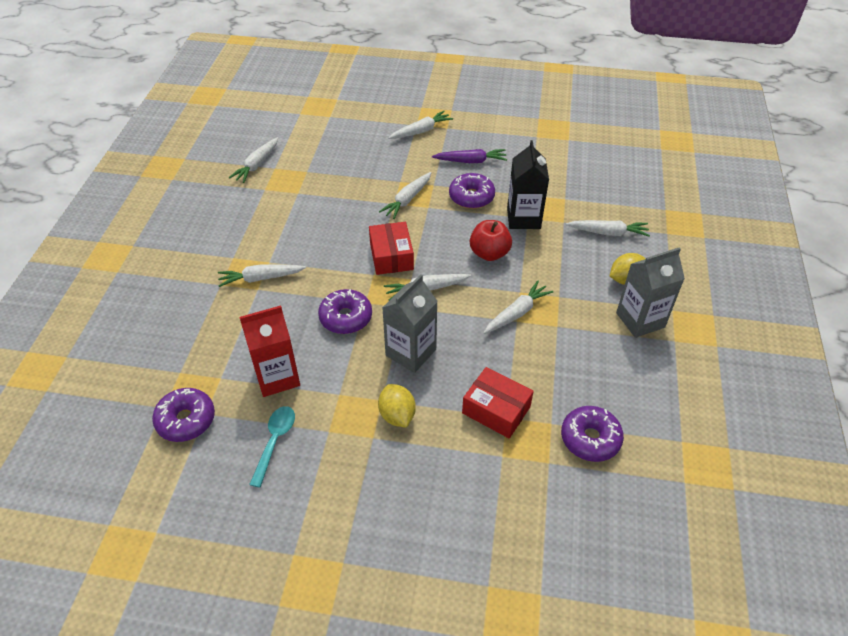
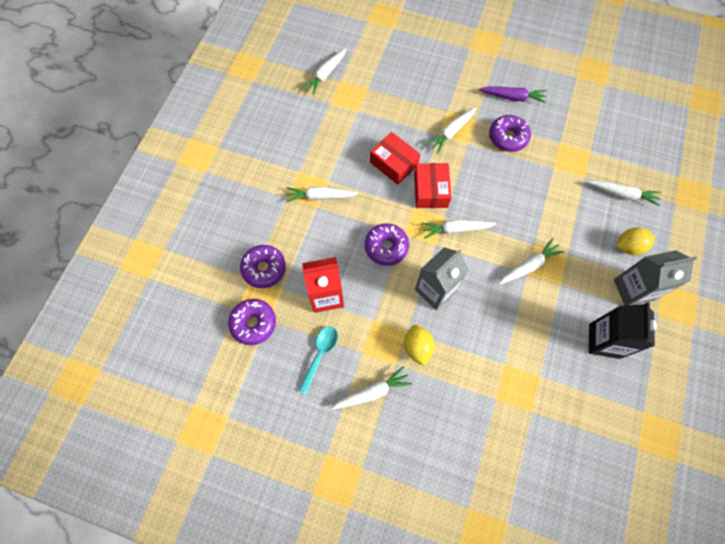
camera: 10 degrees right, 20 degrees up
white carrot [388,111,453,139] -> white carrot moved to [331,366,412,410]
red box [462,367,534,438] -> red box moved to [370,132,420,185]
red apple [470,220,512,261] -> none
black carton [507,140,549,229] -> black carton moved to [589,302,657,359]
purple donut [561,406,624,462] -> purple donut moved to [240,245,286,288]

